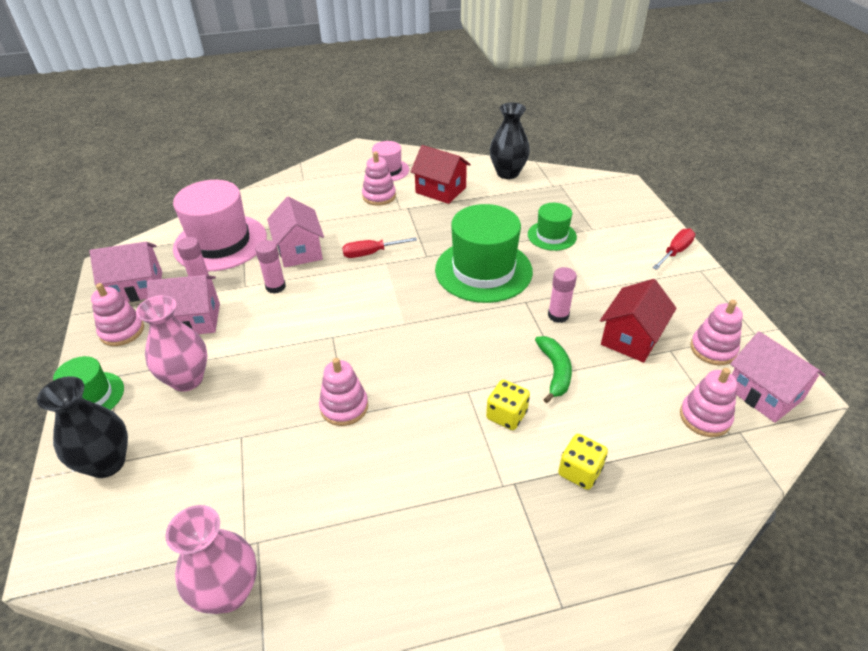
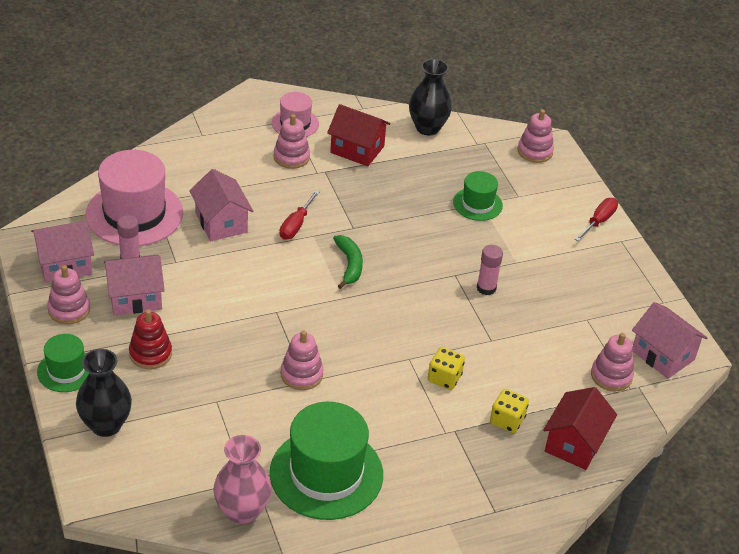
camera: 10 degrees left, 0 degrees up
pink vase [136,295,207,392] -> red stacking toy [129,309,172,369]
pink glue stick [255,240,286,293] -> none
red screwdriver [342,237,417,258] -> red screwdriver turned 45 degrees counterclockwise [280,190,320,240]
green hat [435,204,533,303] -> green hat moved to [270,402,383,520]
green banana [535,336,572,403] -> green banana moved to [333,235,363,289]
red house [600,279,677,363] -> red house moved to [543,387,617,470]
pink stacking toy [690,300,743,365] -> pink stacking toy moved to [518,109,554,163]

